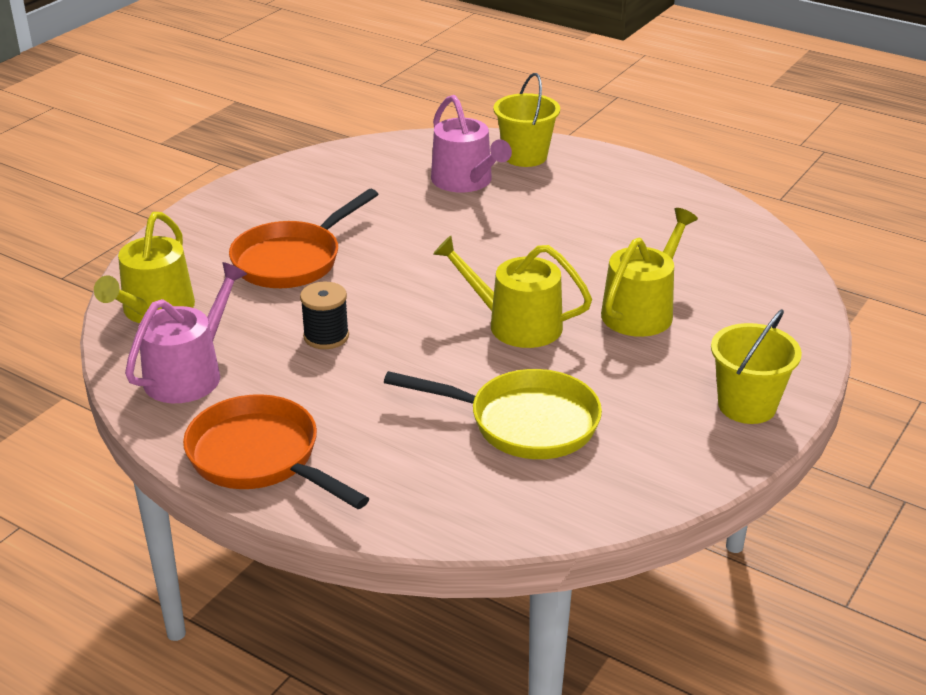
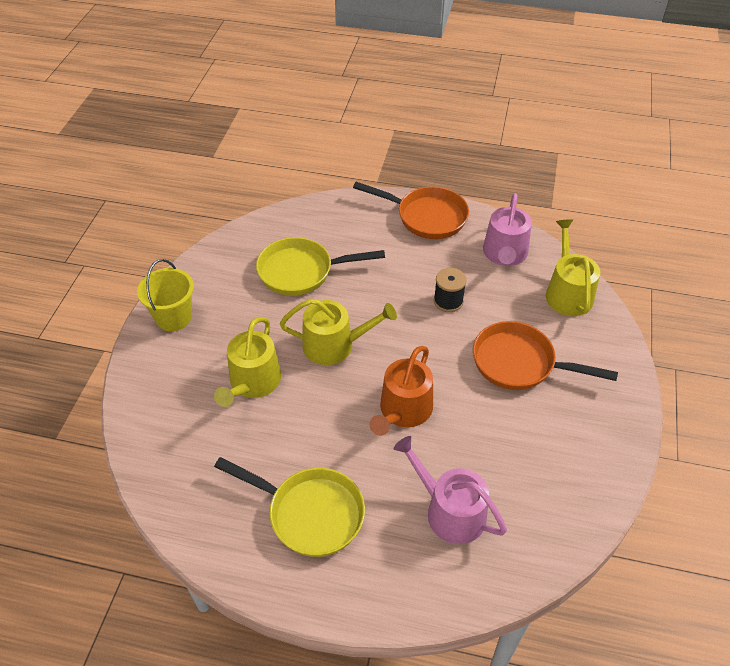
camera: 160 degrees right, 15 degrees up
orange pan [229,189,378,288] -> orange pan turned 90 degrees counterclockwise [473,321,618,390]
yellow bucket [493,73,560,167] -> none
none -> yellow pan [214,457,365,557]
none -> orange watering can [370,346,433,436]

